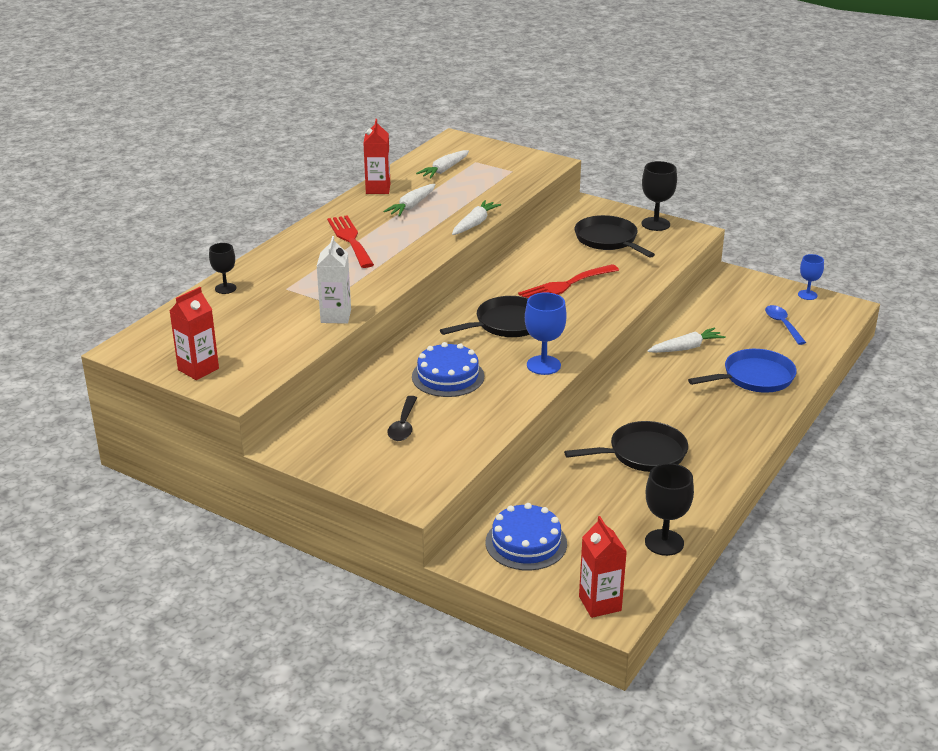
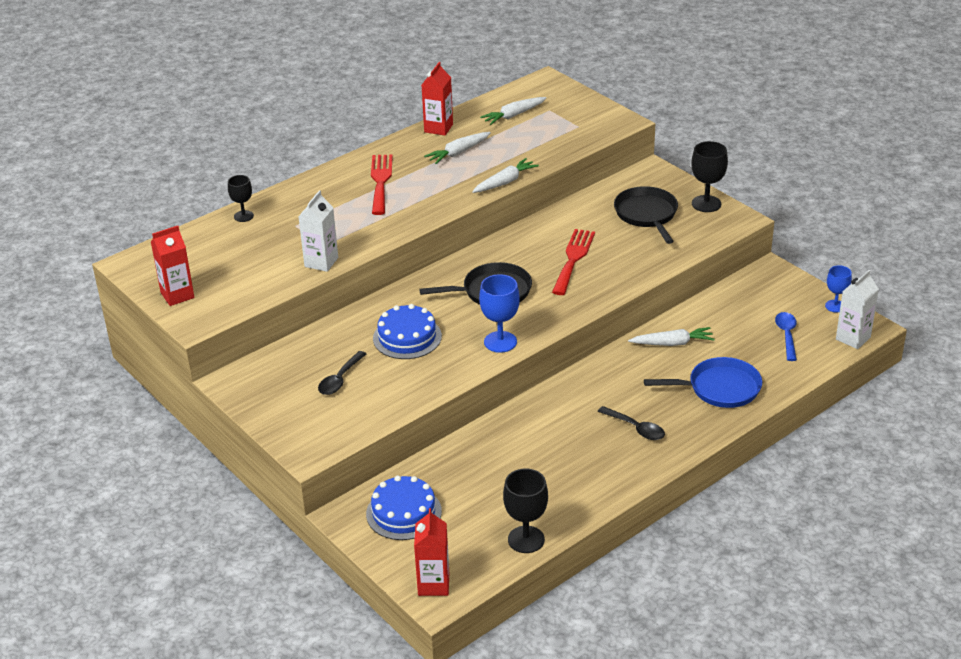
camera: 20 degrees right, 5 degrees up
red fork [518,264,619,298] -> red fork turned 120 degrees clockwise [552,229,595,295]
black pan [564,421,688,472] -> none
none -> black spoon [597,406,665,440]
none -> white carton [836,270,879,349]

